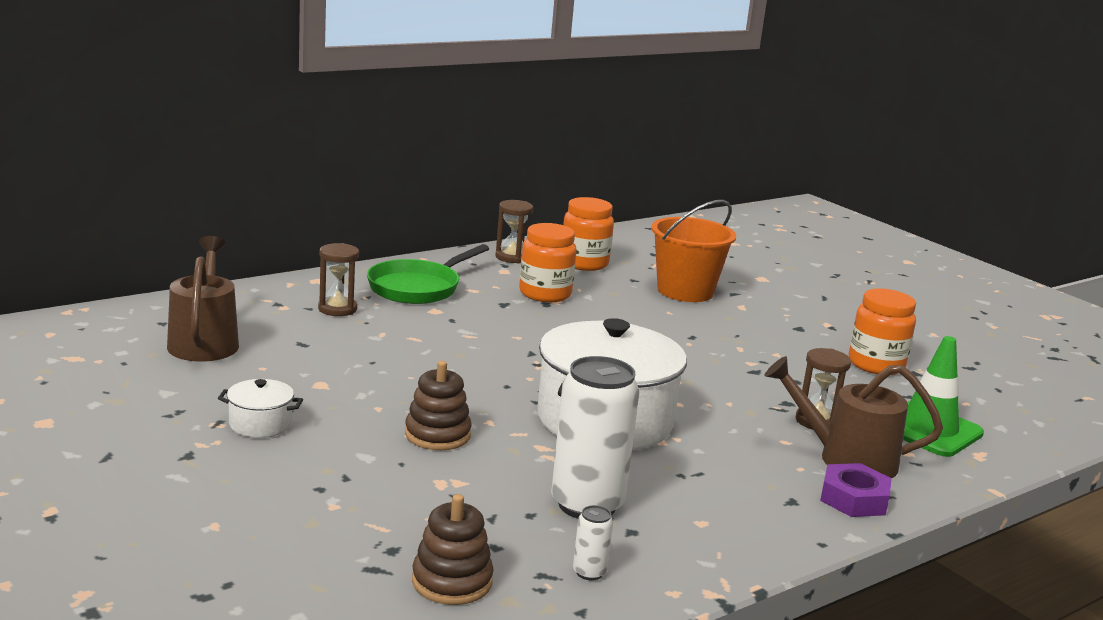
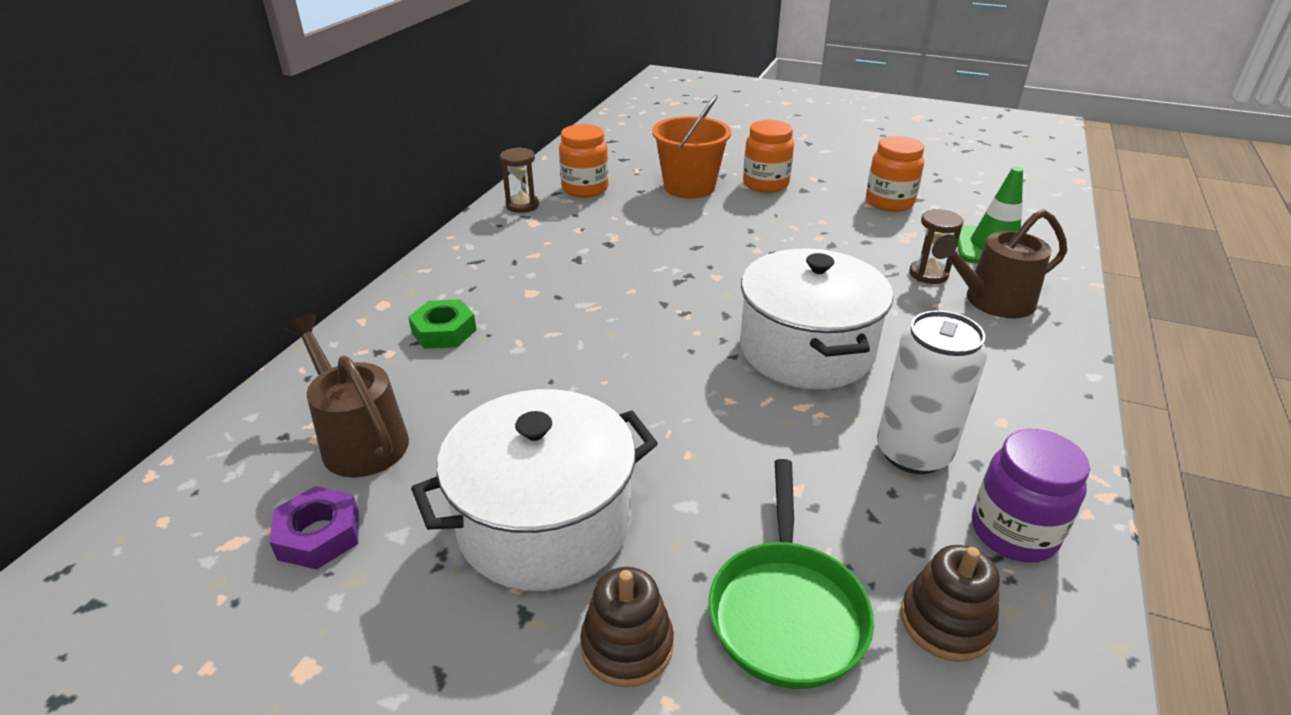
camera: 30 degrees left, 15 degrees up
white pot [218,379,303,438] -> white pot [411,389,658,591], size x2.36
brown hourglass [318,243,359,316] -> green nut [408,299,477,349]
green pan [367,244,489,304] -> green pan moved to [708,459,874,689]
brown stacking toy [405,361,471,450] -> brown stacking toy moved to [580,567,674,687]
orange jar [519,223,577,302] -> orange jar moved to [743,120,794,193]
white can [573,505,613,580] -> purple jar [972,429,1090,562]
purple nut [820,463,892,517] -> purple nut moved to [269,486,359,570]

